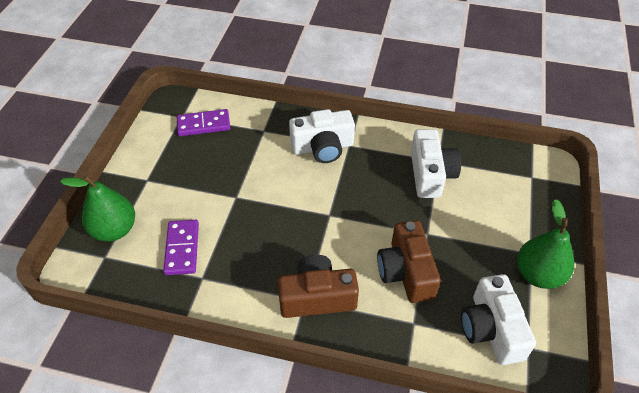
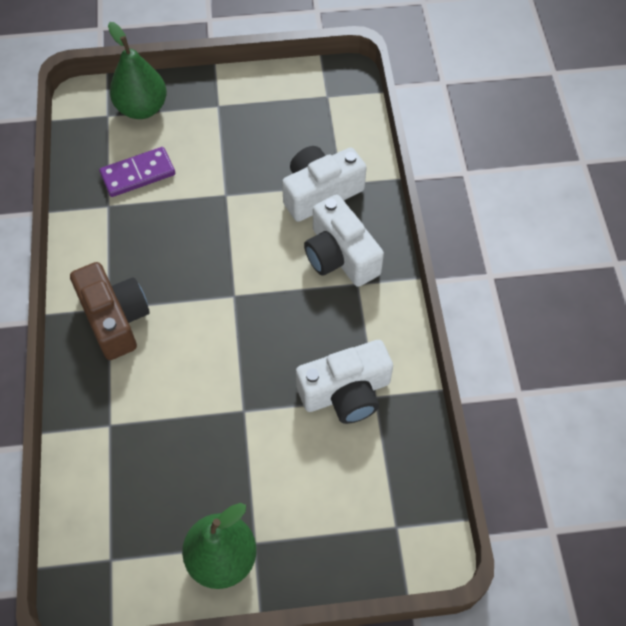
camera: 70 degrees right, 10 degrees up
purple domino [177,109,230,136] -> none
brown camera [377,220,440,303] -> none
white camera [461,274,536,365] -> white camera moved to [282,146,367,222]

